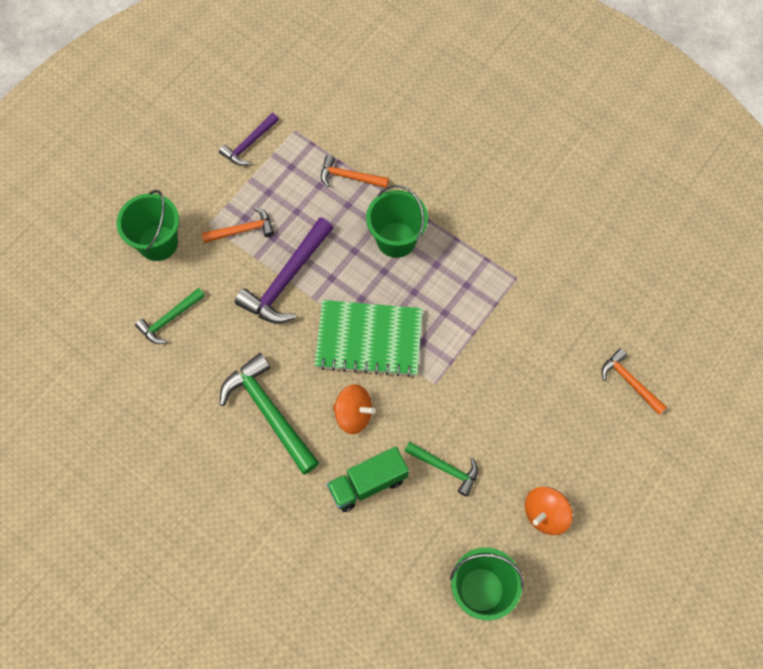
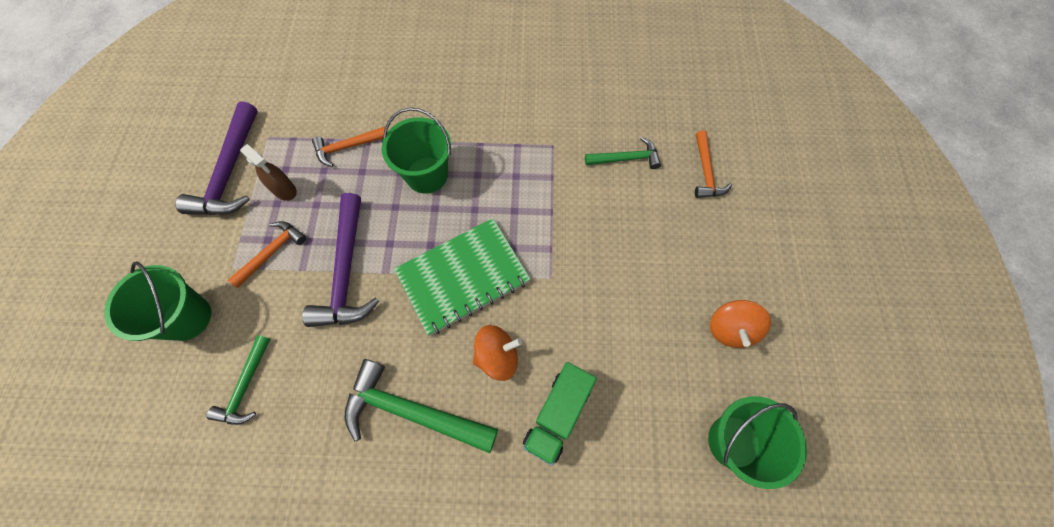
camera: 35 degrees left, 0 degrees up
purple hammer [219,113,279,165] -> purple hammer [175,101,258,215], size x1.71
green hammer [404,442,478,497] -> green hammer moved to [585,137,661,169]
orange hammer [602,348,667,415] -> orange hammer turned 105 degrees counterclockwise [695,130,732,198]
none -> brown spray bottle [240,144,297,201]

